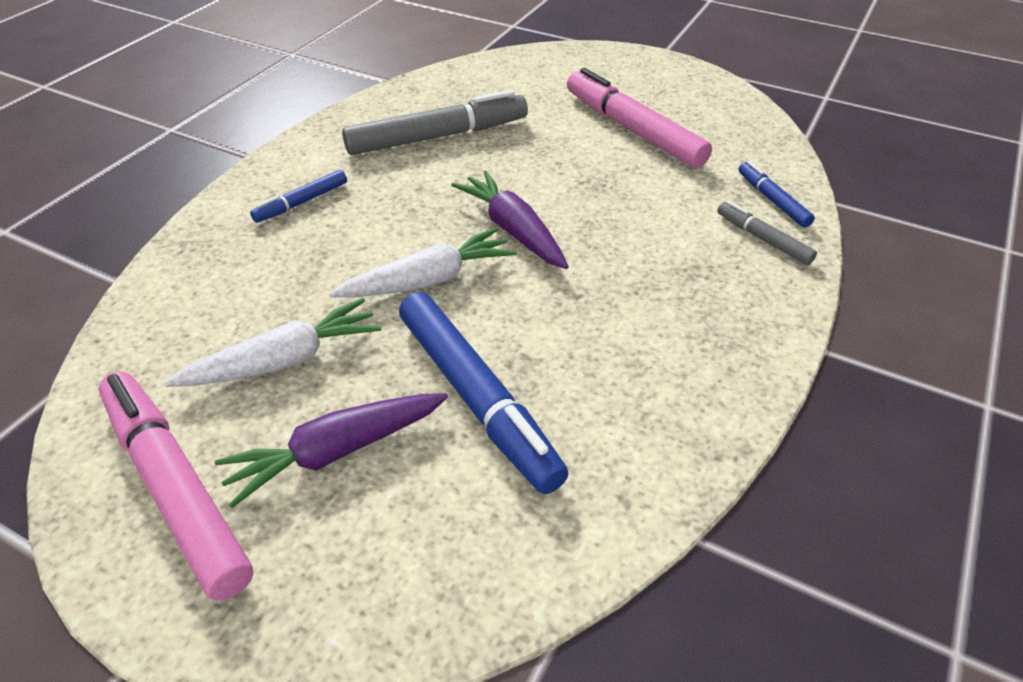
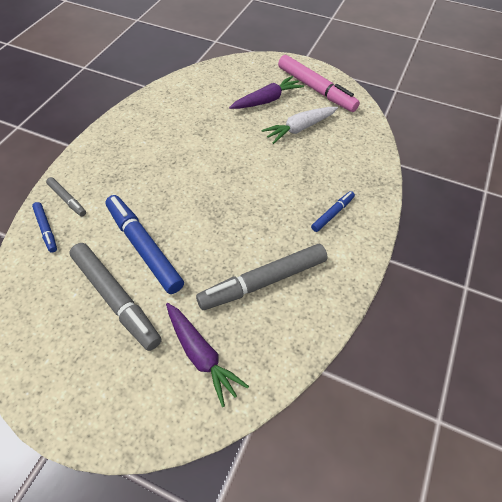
camera: 175 degrees right, 10 degrees up
white carrot [330,227,517,298] -> none
blue marker [399,292,568,494] -> blue marker moved to [105,195,184,294]
purple carrot [451,171,569,269] -> purple carrot moved to [166,303,249,407]
pink marker [567,68,712,168] -> grey marker [69,243,161,351]

